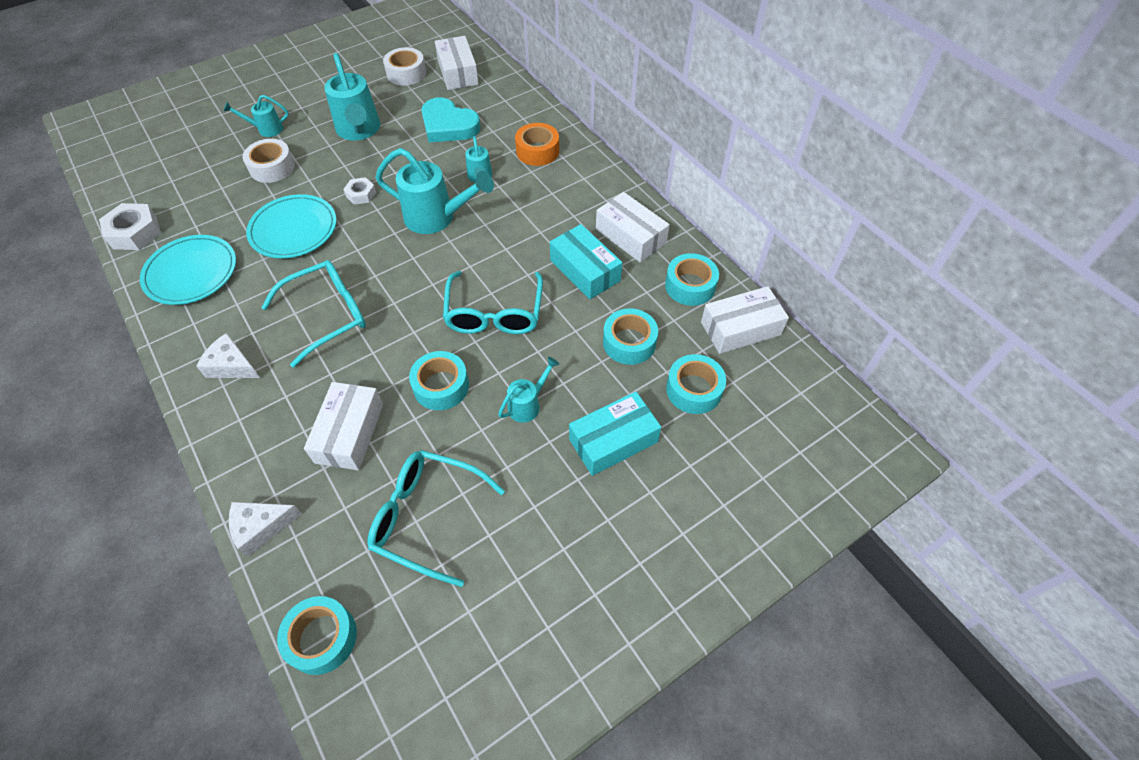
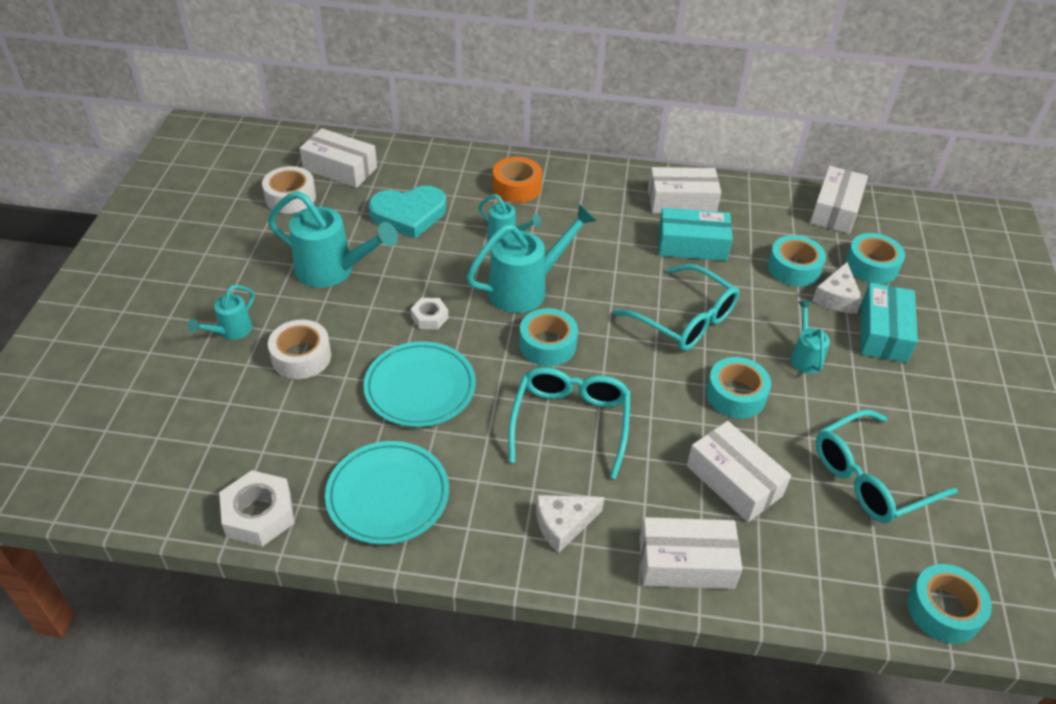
camera: 50 degrees left, 10 degrees down
white cheese [229,502,302,557] -> white cheese moved to [812,262,863,313]
turquoise tape [665,253,719,306] -> turquoise tape moved to [519,308,578,366]
none -> white box [640,517,742,589]

